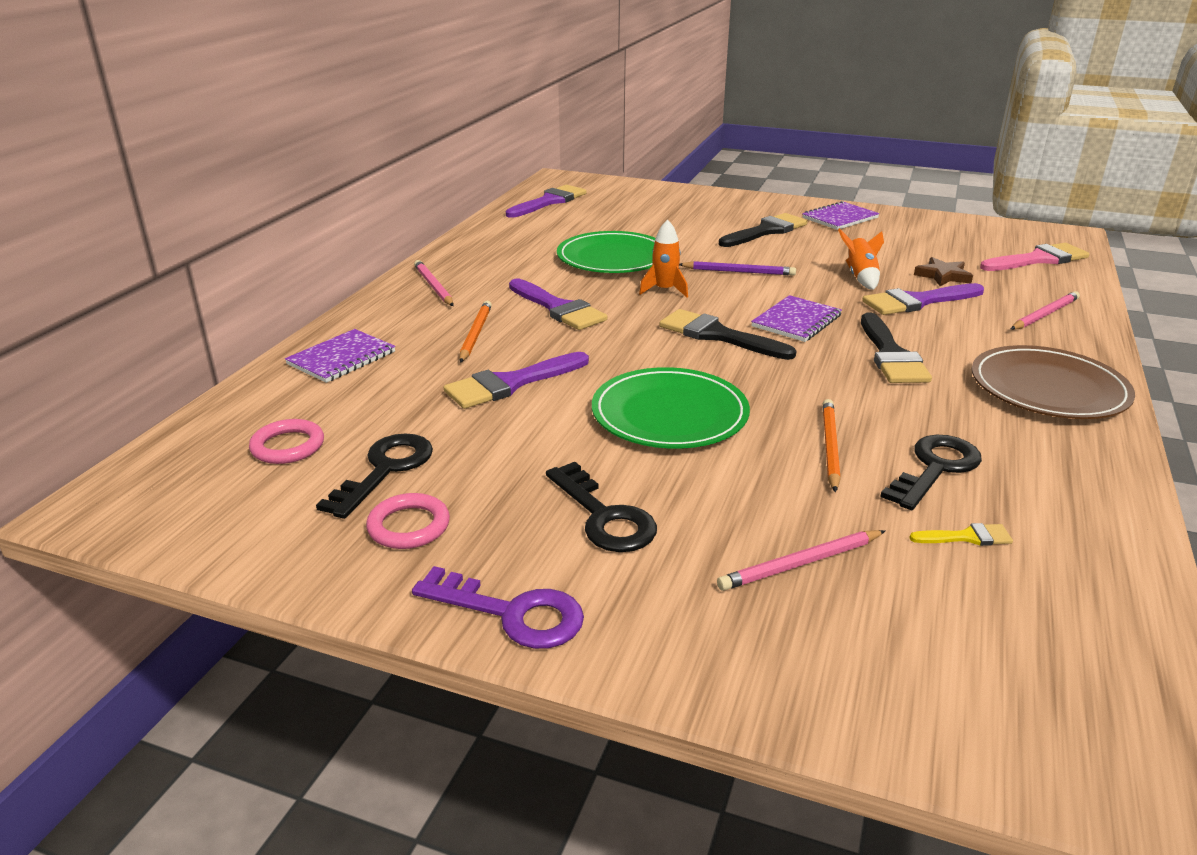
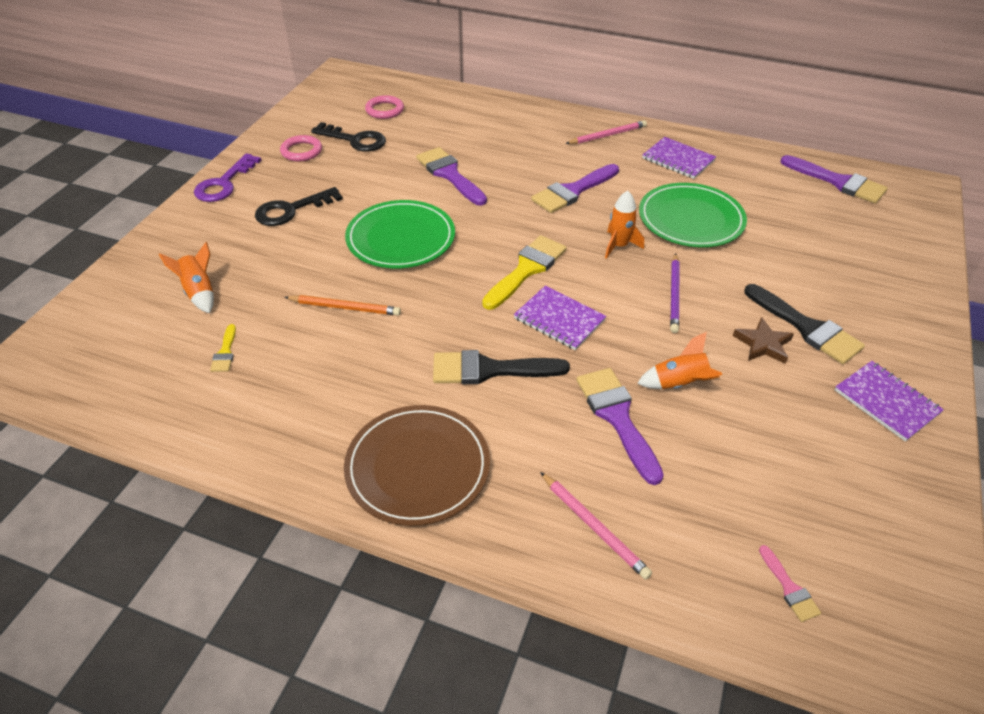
camera: 90 degrees right, 15 degrees up
purple notebook [285,329,395,383] -> purple notebook moved to [642,137,716,179]
orange pencil [460,301,492,363] -> none
black brush [659,309,796,360] -> yellow brush [482,235,567,310]
pink pencil [717,530,885,591] -> none
black key [880,435,982,510] -> none
brown star [914,257,973,286] -> brown star moved to [733,317,794,364]
pink brush [980,243,1089,271] -> pink brush [759,545,821,622], size x0.49
none -> orange rocket [159,242,214,313]

